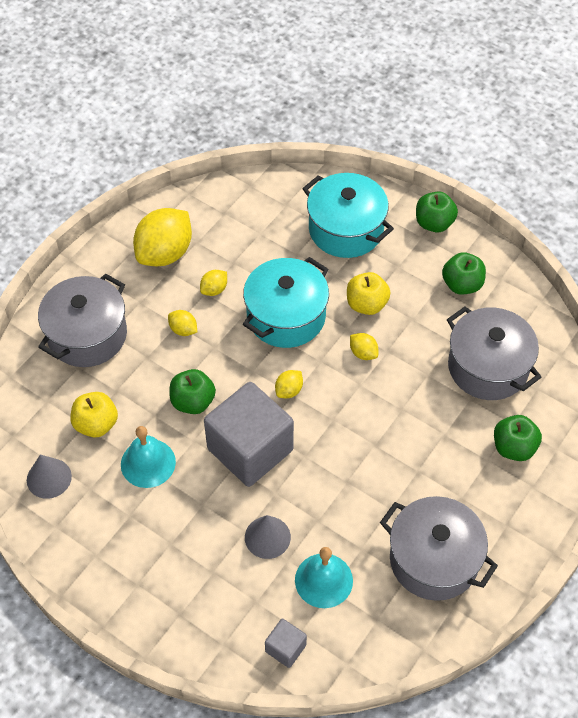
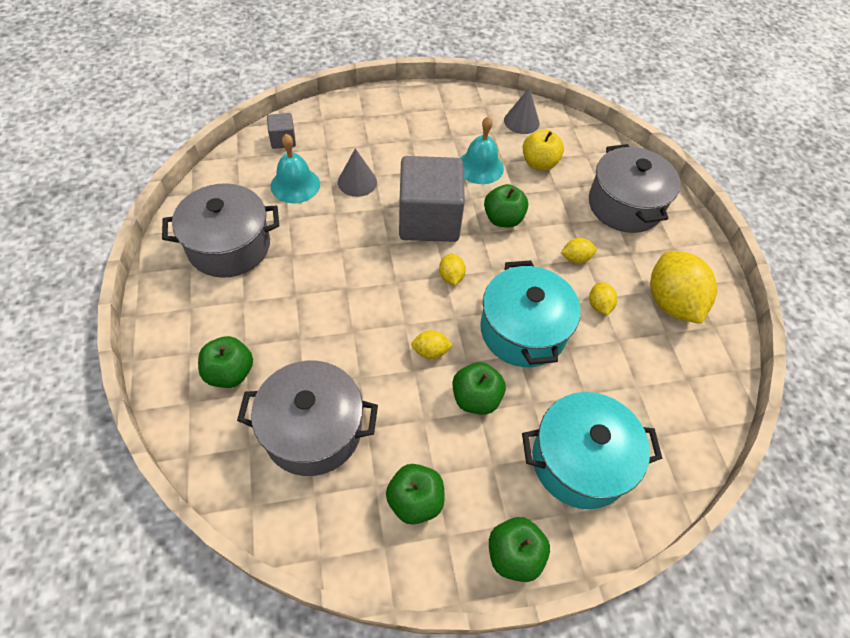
camera: 130 degrees right, 0 degrees up
yellow apple [347,272,390,315] -> green apple [452,362,506,414]

